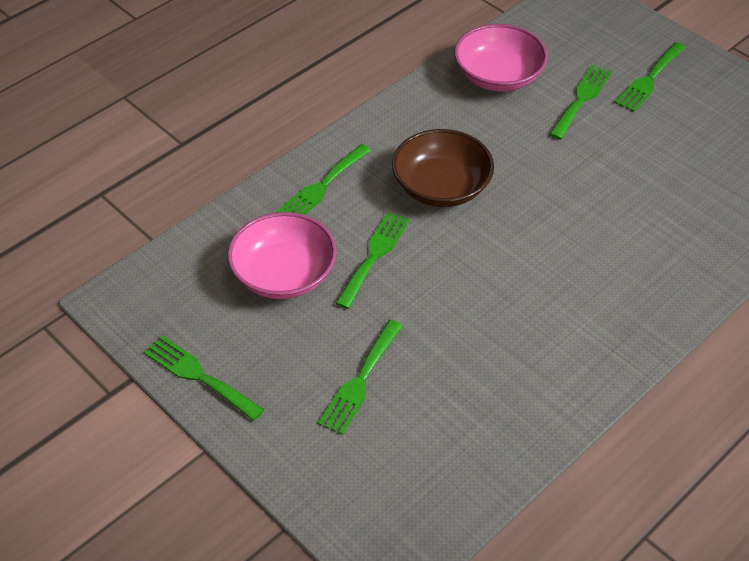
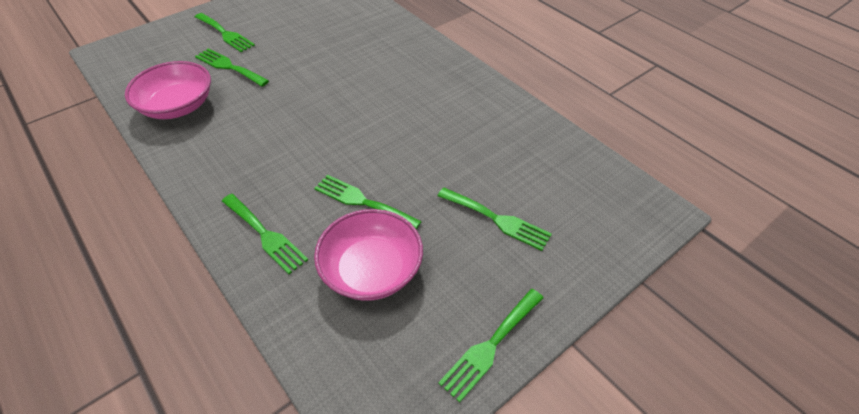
camera: 85 degrees left, 0 degrees up
brown bowl [392,129,494,207] -> none

